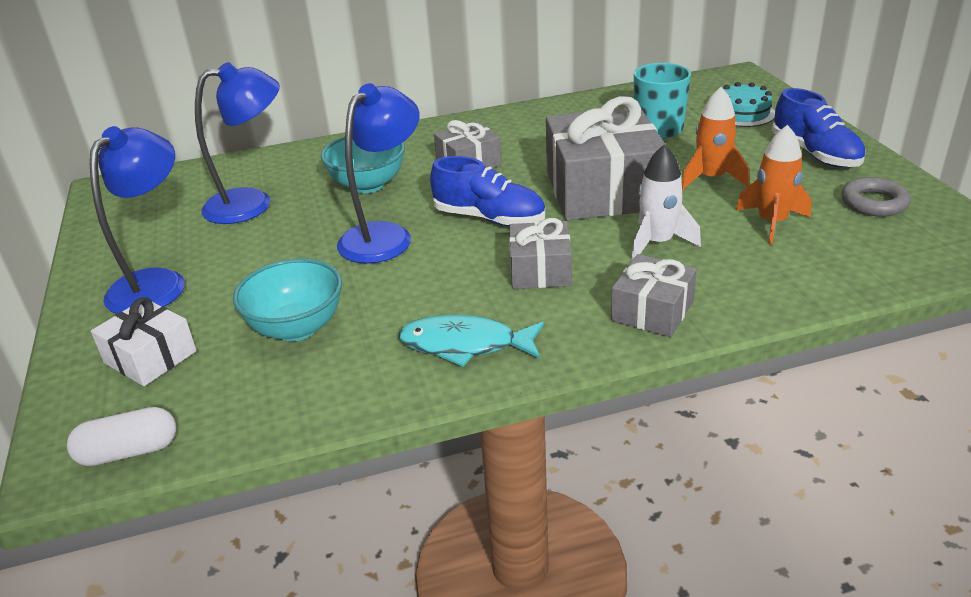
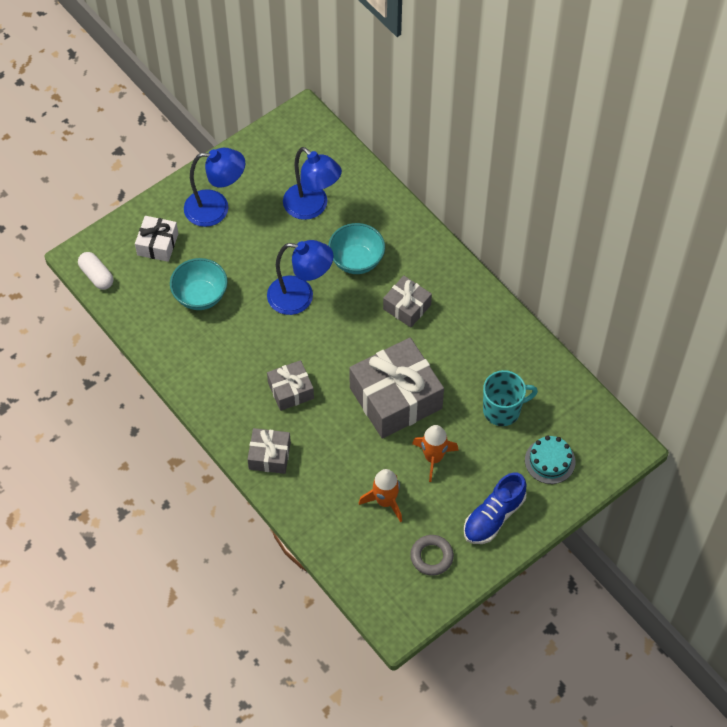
camera: 65 degrees right, 25 degrees up
turquoise fish [398,315,544,367] -> none
blue shoe [430,156,546,226] -> none
white rocket [631,144,701,261] -> none

